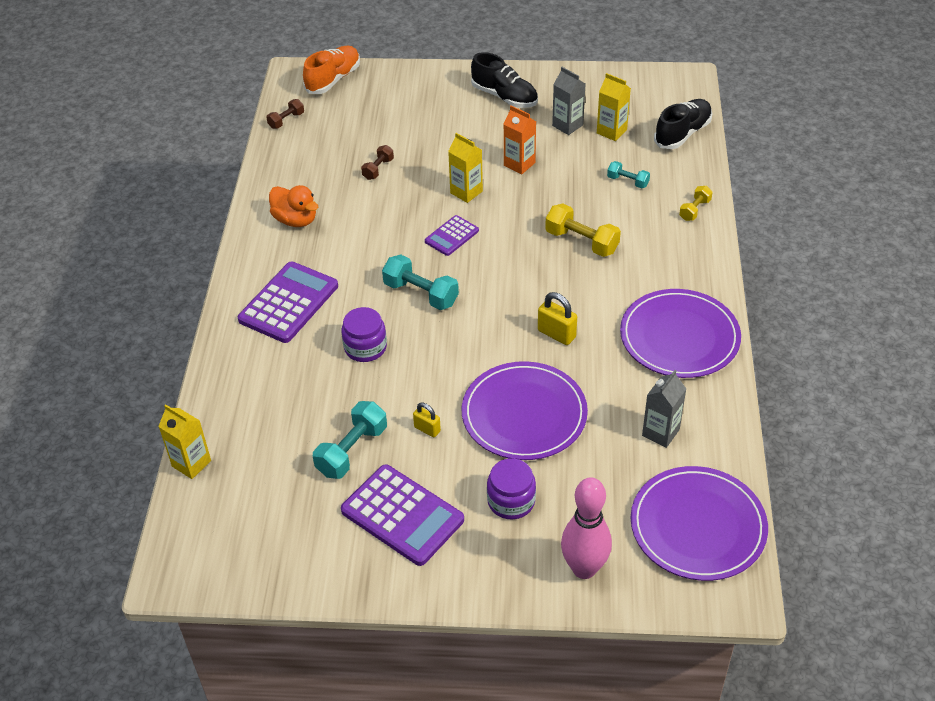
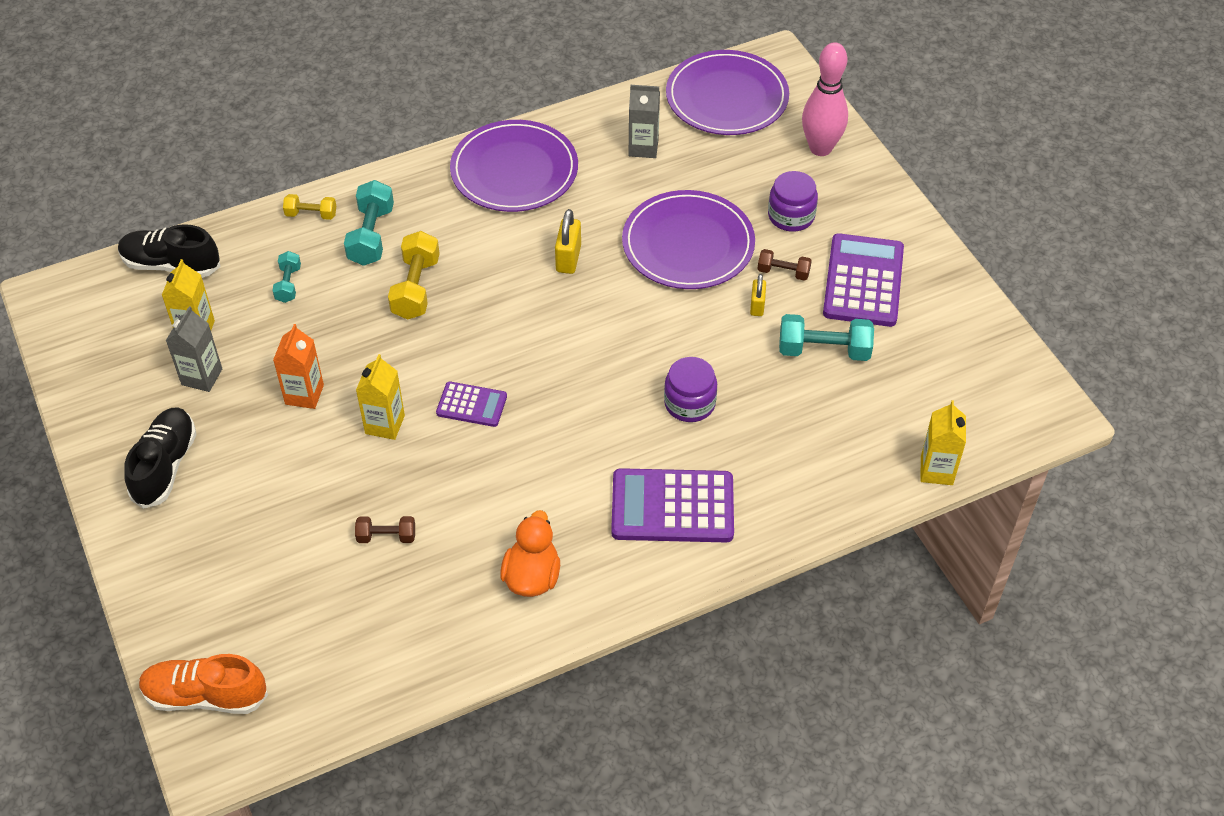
camera: 120 degrees left, 5 degrees up
brown dumbbell [266,99,304,129] -> brown dumbbell moved to [758,249,812,281]
turquoise dumbbell [382,255,459,310] -> turquoise dumbbell moved to [344,180,394,266]

